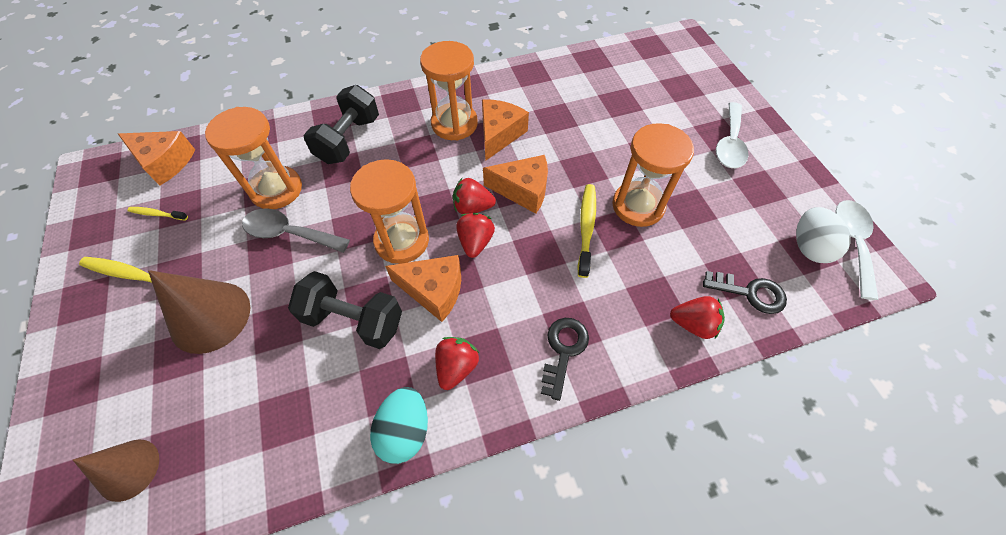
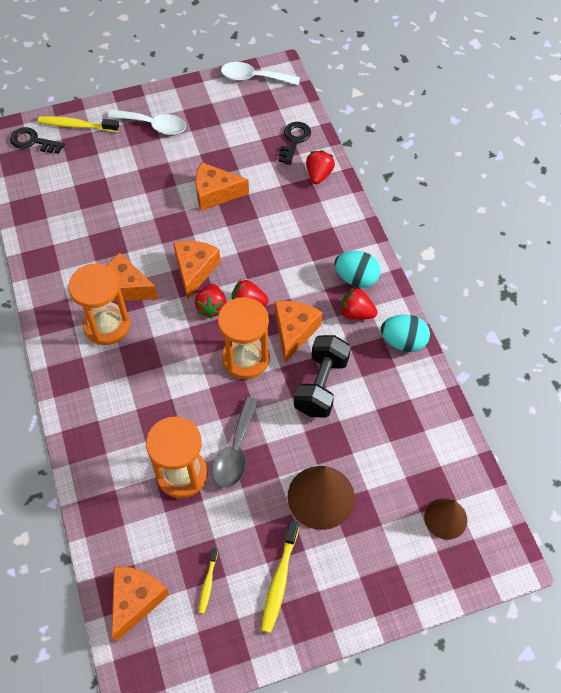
camera: 90 degrees left, 0 degrees up
black dumbbell [303,85,379,164] -> none
black key [541,318,589,401] -> black key moved to [10,127,65,153]
yellow toothbrush [578,184,596,278] -> yellow toothbrush moved to [38,116,119,132]
orange hourglass [612,123,694,227] -> orange cheese [195,162,249,211]
white egg [796,207,851,263] -> none
none -> turquoise egg [334,251,381,288]

